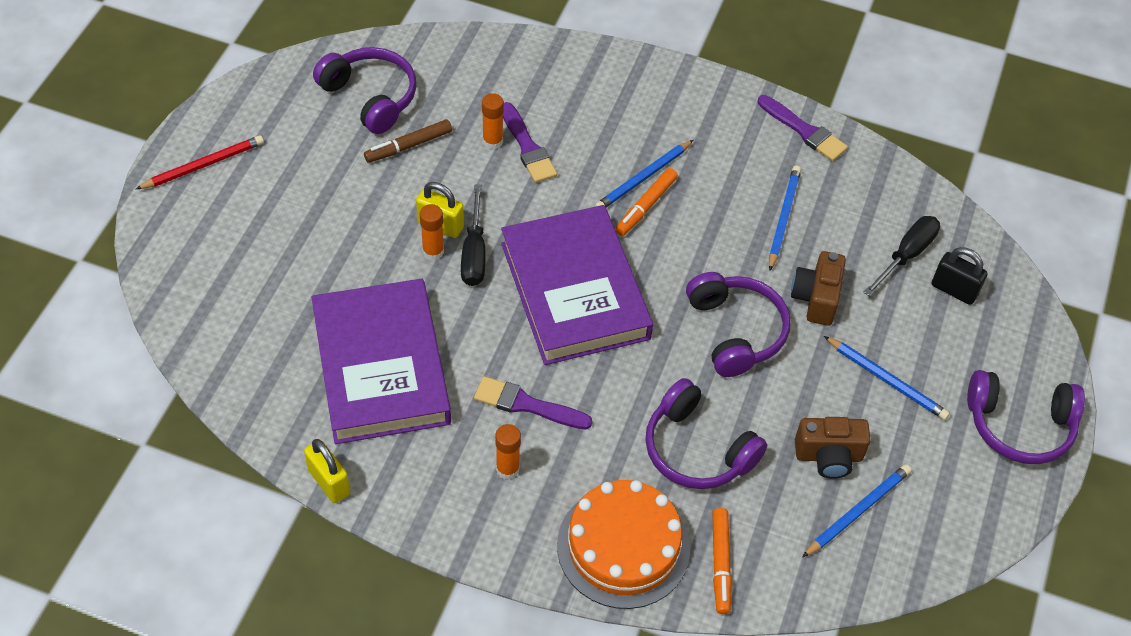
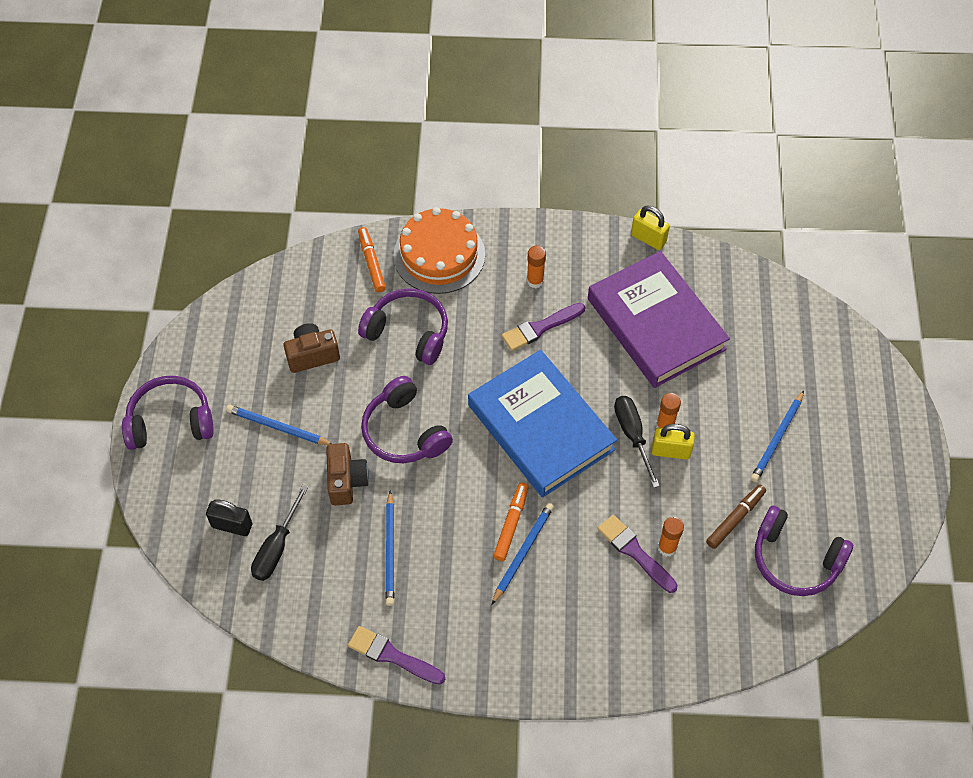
camera: 165 degrees right, 5 degrees up
red pencil [136,135,264,189] -> none
purple brush [474,376,592,430] -> purple brush turned 150 degrees clockwise [502,303,585,351]
purple book [501,205,653,365] -> blue book [468,350,617,498]
blue pencil [803,464,912,557] -> blue pencil moved to [751,390,804,482]

